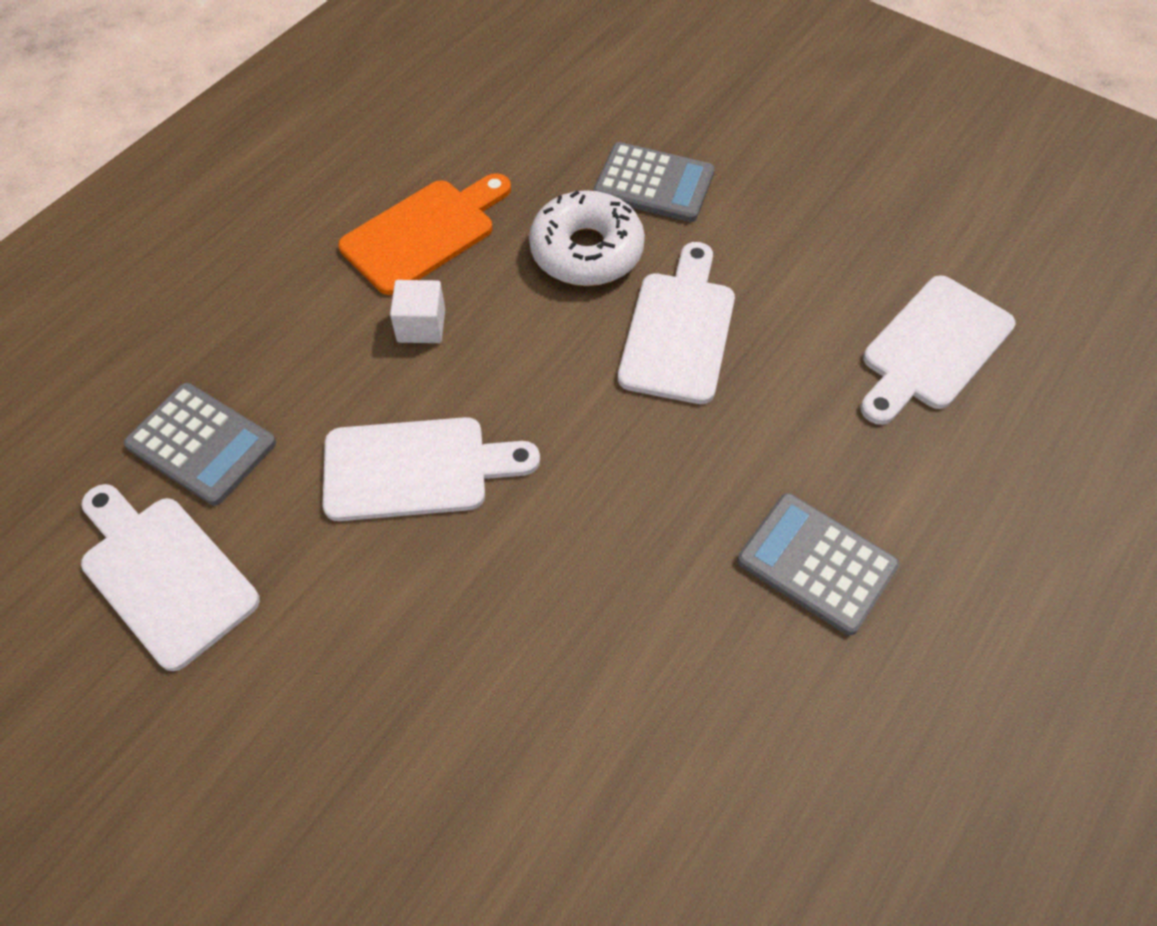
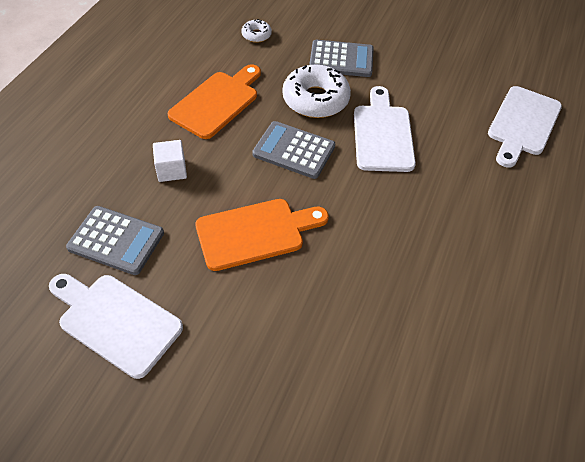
camera: 15 degrees left, 5 degrees down
white cutting board [323,417,540,521] -> orange cutting board [195,199,329,271]
white cube [390,280,445,343] -> white cube moved to [153,140,187,182]
grey calculator [737,493,899,636] -> grey calculator moved to [252,121,335,179]
none -> white donut [241,19,272,43]

